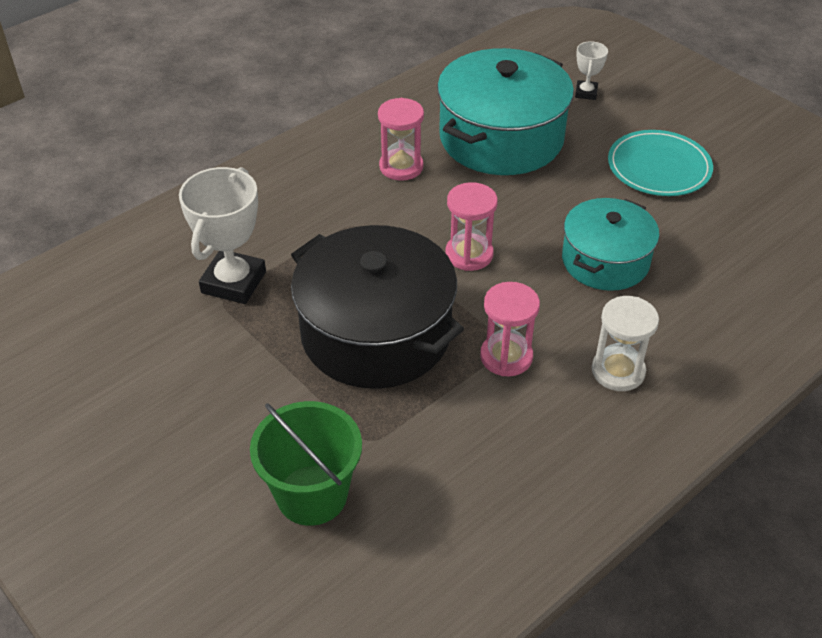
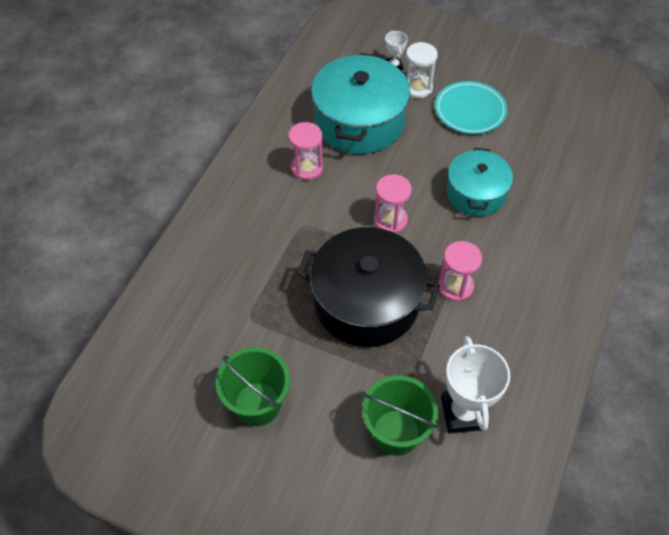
camera: 25 degrees left, 10 degrees up
white trophy [179,167,266,304] -> white trophy moved to [441,336,510,434]
white hourglass [592,296,659,391] -> white hourglass moved to [406,42,438,99]
none -> green bucket [216,347,290,426]

